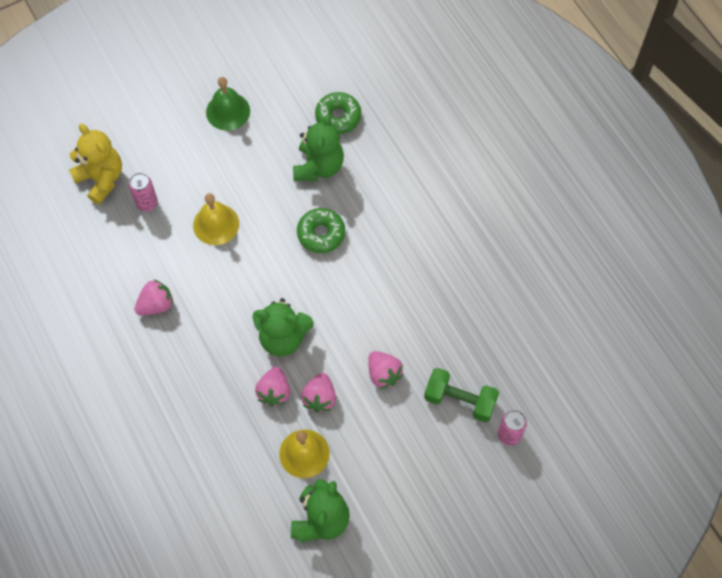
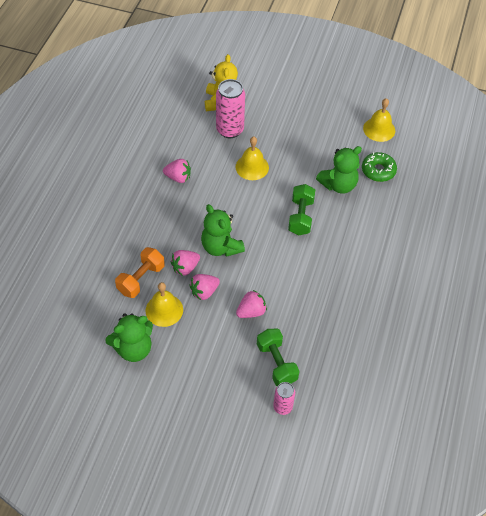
camera: 45 degrees right, 10 degrees down
pink can [129,173,158,212] -> pink can [216,79,245,138], size x1.77
green bell [206,77,250,131] -> none
green donut [297,208,345,253] -> green dumbbell [288,184,315,235]
pink strawberry [368,351,403,389] -> pink strawberry turned 135 degrees counterclockwise [236,290,267,318]
none -> orange dumbbell [115,247,165,298]
none -> yellow bell [363,98,395,142]

